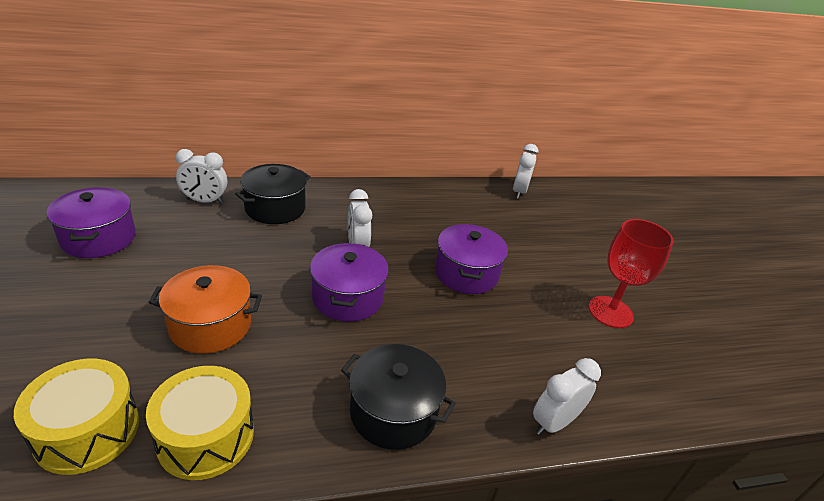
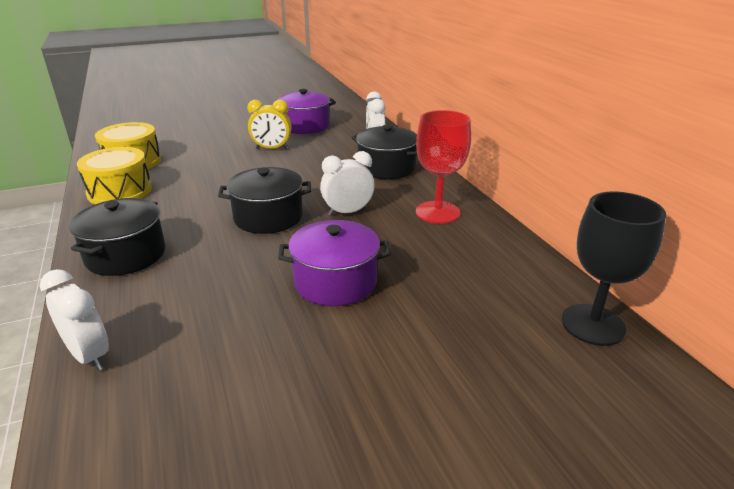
camera: 85 degrees right, 5 degrees down
orange pot [149,265,262,354] -> none
purple pot [310,243,389,322] -> black pot [218,167,311,234]
white clock [513,144,539,199] -> black goblet [561,191,666,346]
red goblet [588,219,674,328] -> red goblet moved to [416,110,471,224]
none -> yellow clock [247,100,291,149]

